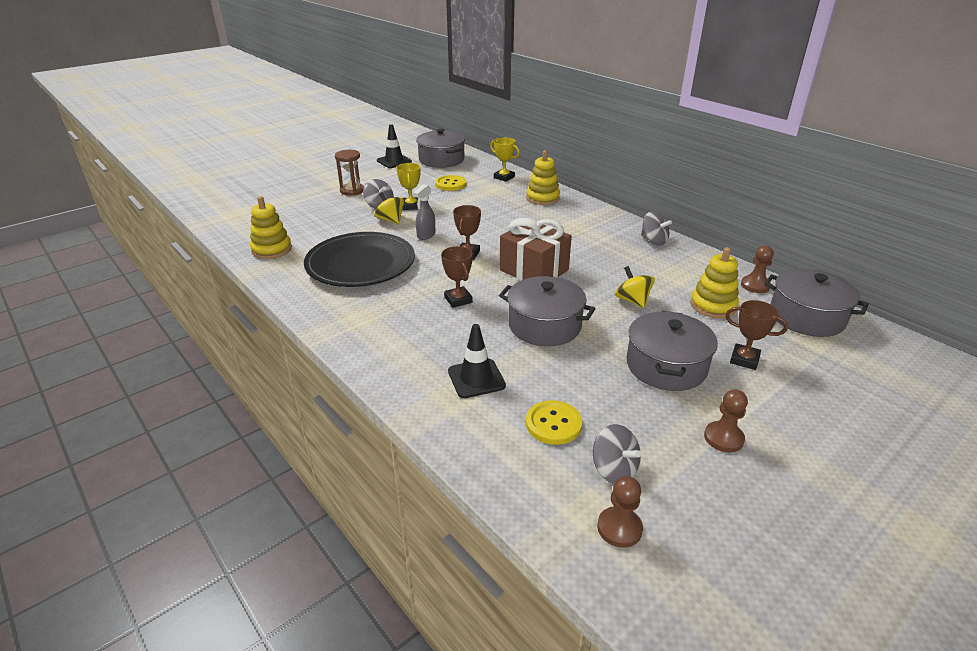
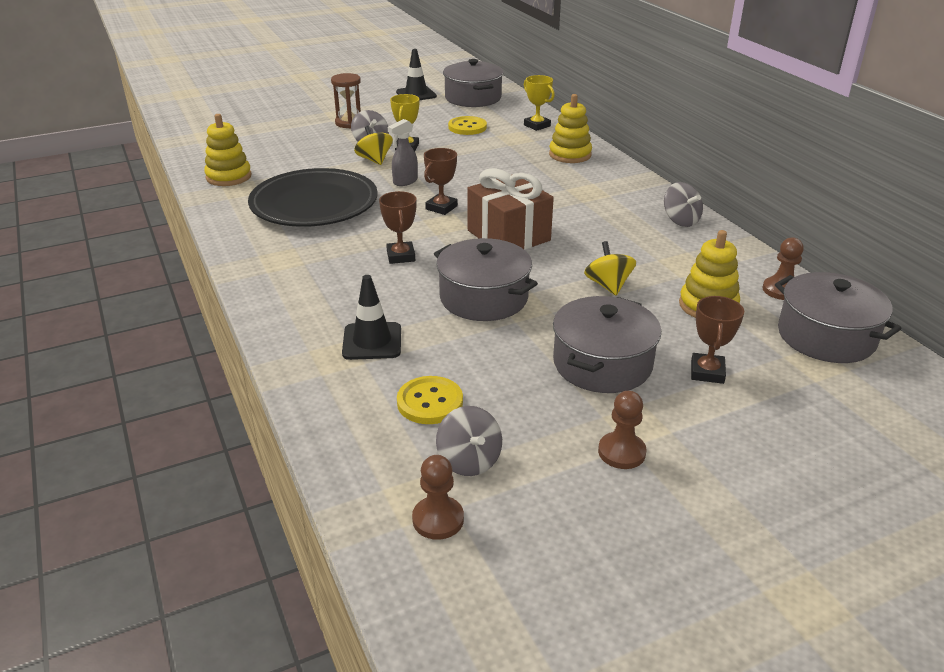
camera: 15 degrees right, 0 degrees up
brown trophy [726,300,788,370] -> brown trophy turned 60 degrees clockwise [691,296,744,384]

